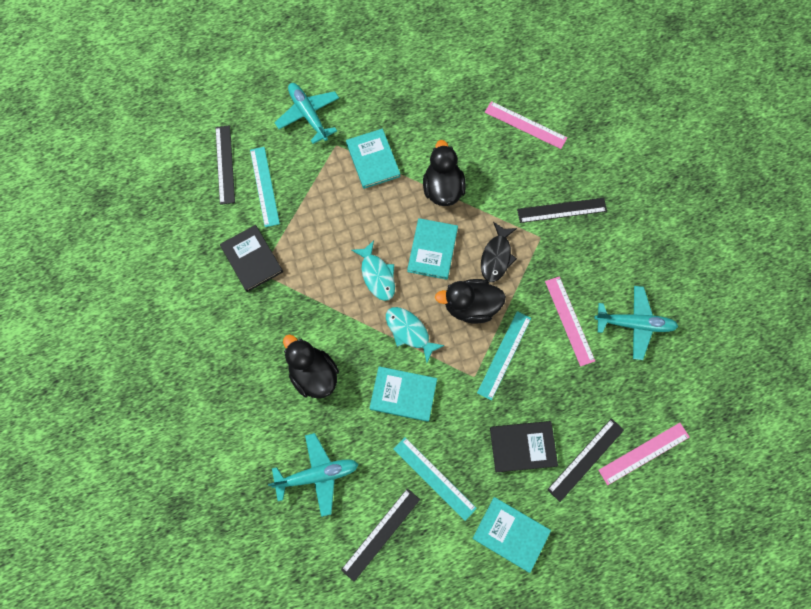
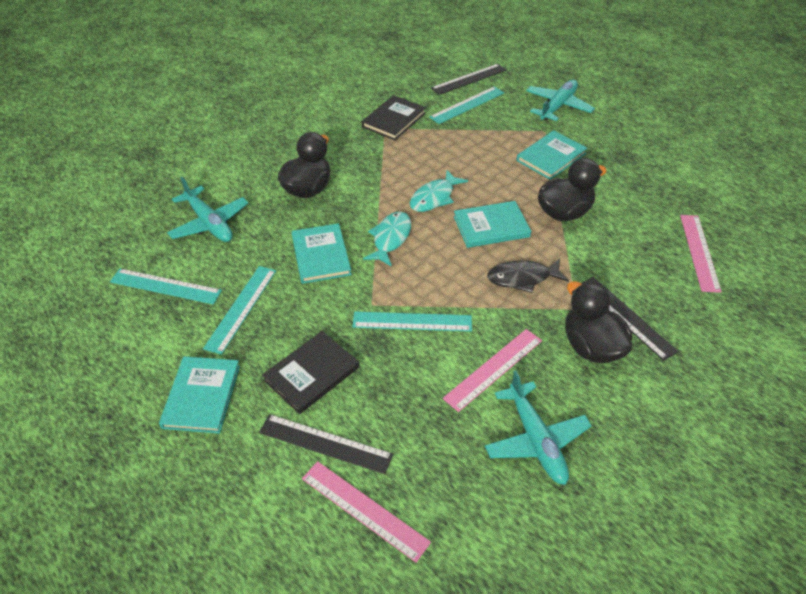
camera: 65 degrees right, 25 degrees down
black ruler [341,488,420,582] -> turquoise ruler [110,269,222,304]
black duck [435,279,506,324] -> black duck moved to [565,281,632,363]
black book [490,421,558,472] -> black book turned 75 degrees clockwise [262,331,359,414]

